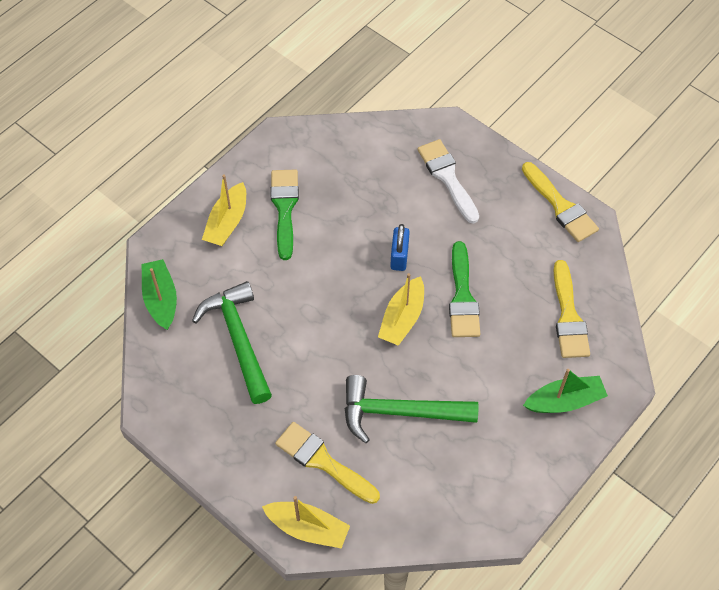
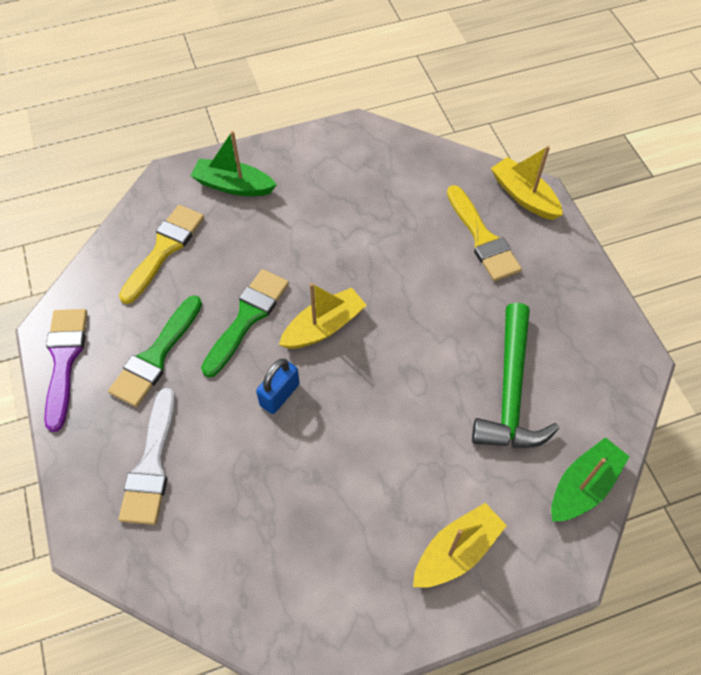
camera: 150 degrees left, 0 degrees up
green boat [142,259,177,330] -> green boat turned 150 degrees counterclockwise [551,437,630,522]
green brush [271,169,299,260] -> green brush moved to [108,295,202,407]
green hammer [344,375,479,443] -> none
yellow brush [522,162,599,242] -> purple brush [44,309,87,432]

